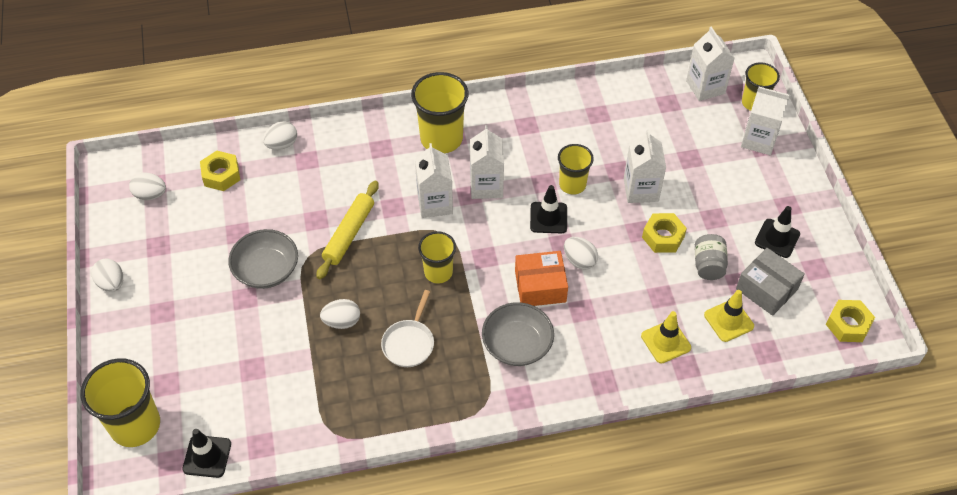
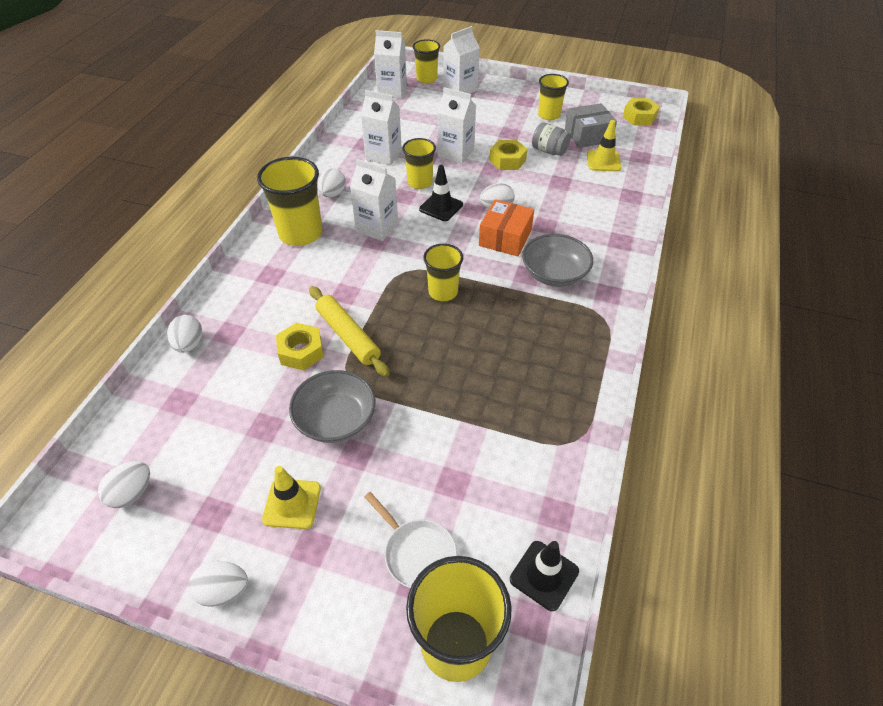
camera: 60 degrees left, 5 degrees down
yellow nut [200,151,240,191] -> yellow nut moved to [276,323,324,371]
white egg [320,299,360,329] -> white egg moved to [317,169,346,198]
white pan [381,290,434,367] -> white pan moved to [364,492,457,588]
white carton [415,143,453,218] -> white carton moved to [361,90,402,165]
yellow traffic cone [641,311,691,364] -> yellow traffic cone moved to [262,466,321,529]
black traffic cone [755,206,800,258] -> yellow cup [538,74,569,120]

